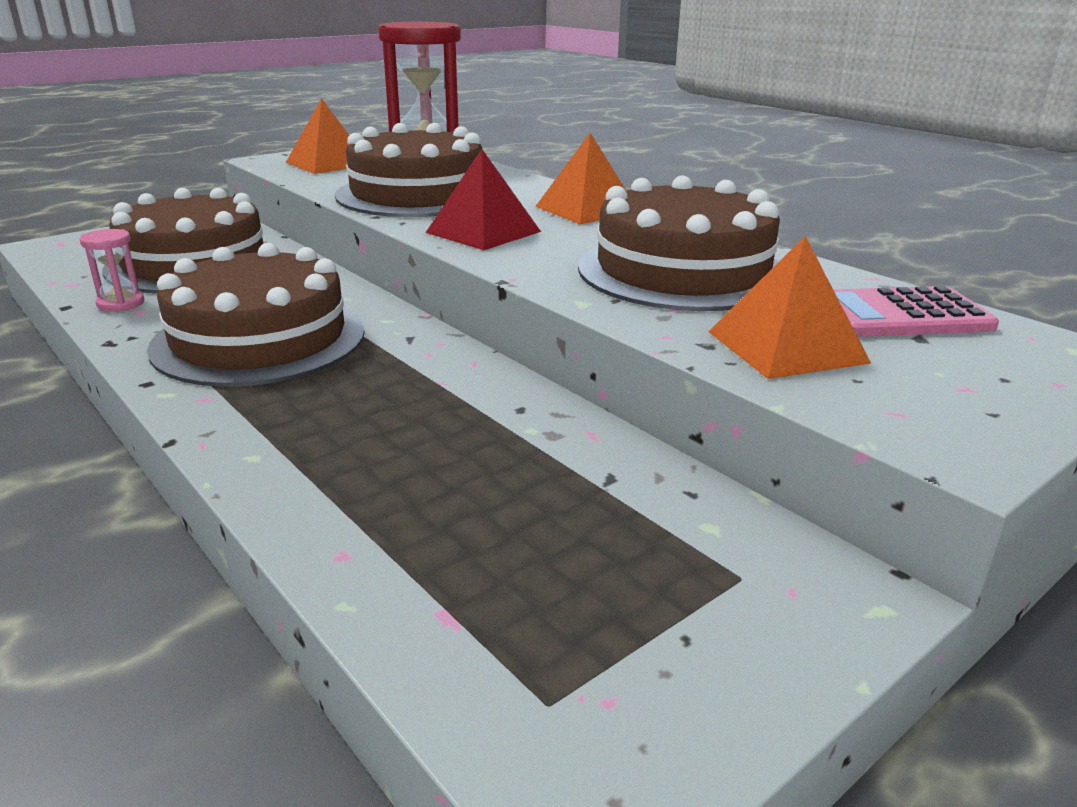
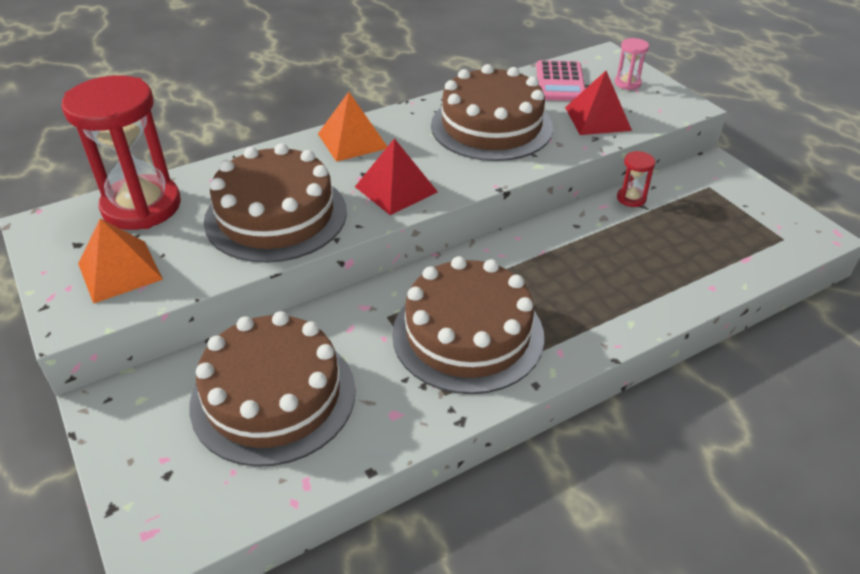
camera: 80 degrees left, 15 degrees up
pink hourglass [80,229,144,312] -> pink hourglass moved to [615,38,649,90]
orange pyramid [708,236,871,379] -> red pyramid [565,71,632,135]
none -> red hourglass [617,151,655,207]

